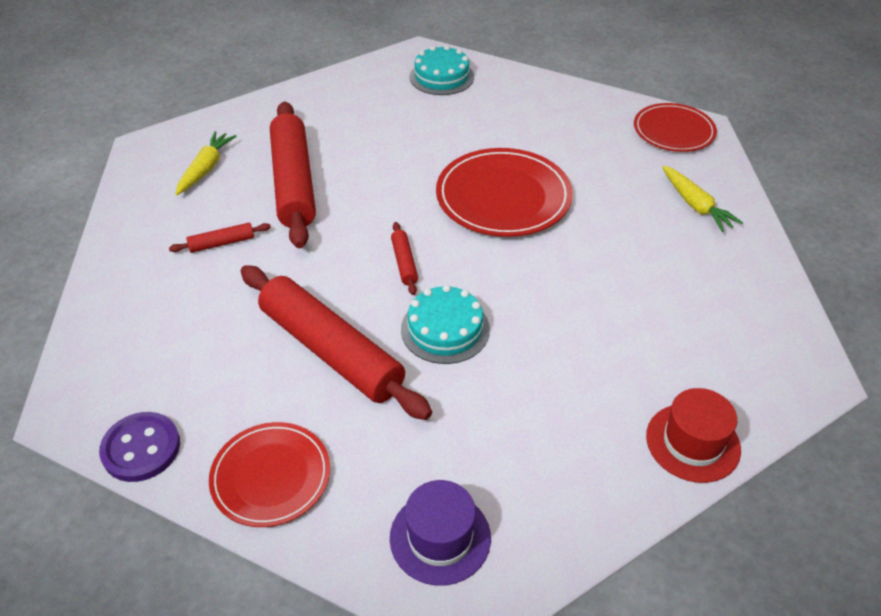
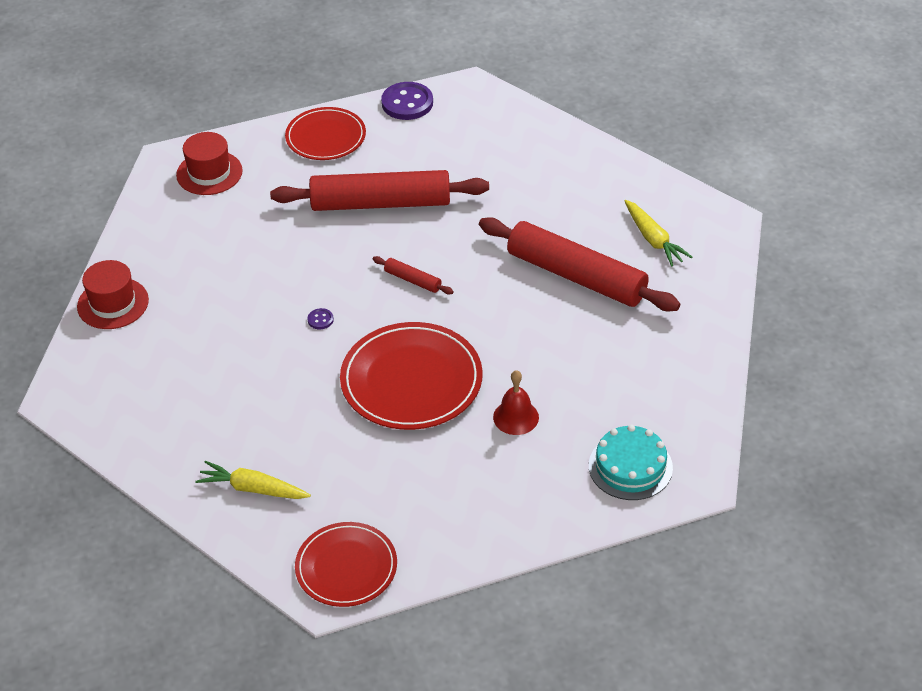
camera: 135 degrees right, 0 degrees up
red rolling pin [169,223,271,253] -> none
purple hat [390,480,491,586] -> red hat [176,132,243,195]
turquoise cake [401,285,490,364] -> none
none -> purple button [307,308,334,329]
none -> red bell [493,370,539,435]

